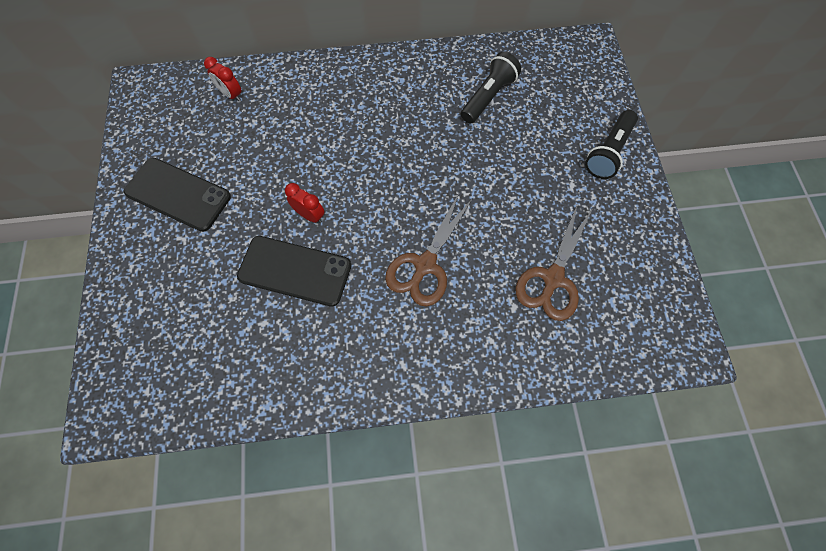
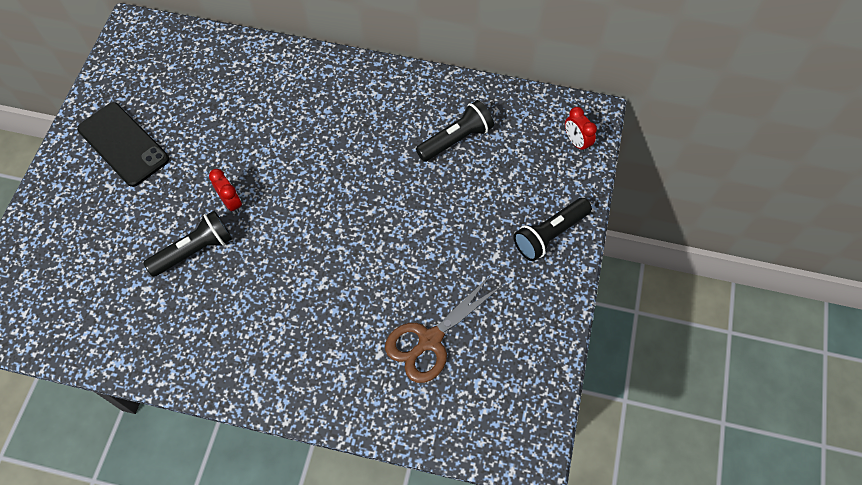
camera: 20 degrees right, 5 degrees down
red clock [204,57,242,101] -> red clock moved to [565,107,597,152]
black phone [237,236,351,307] -> black flashlight [143,211,232,277]
brown scissors [385,193,473,306] -> none

